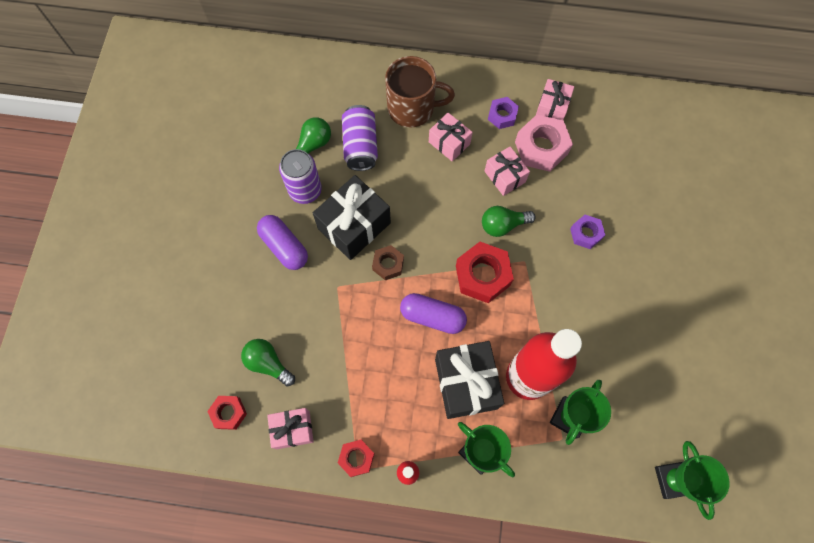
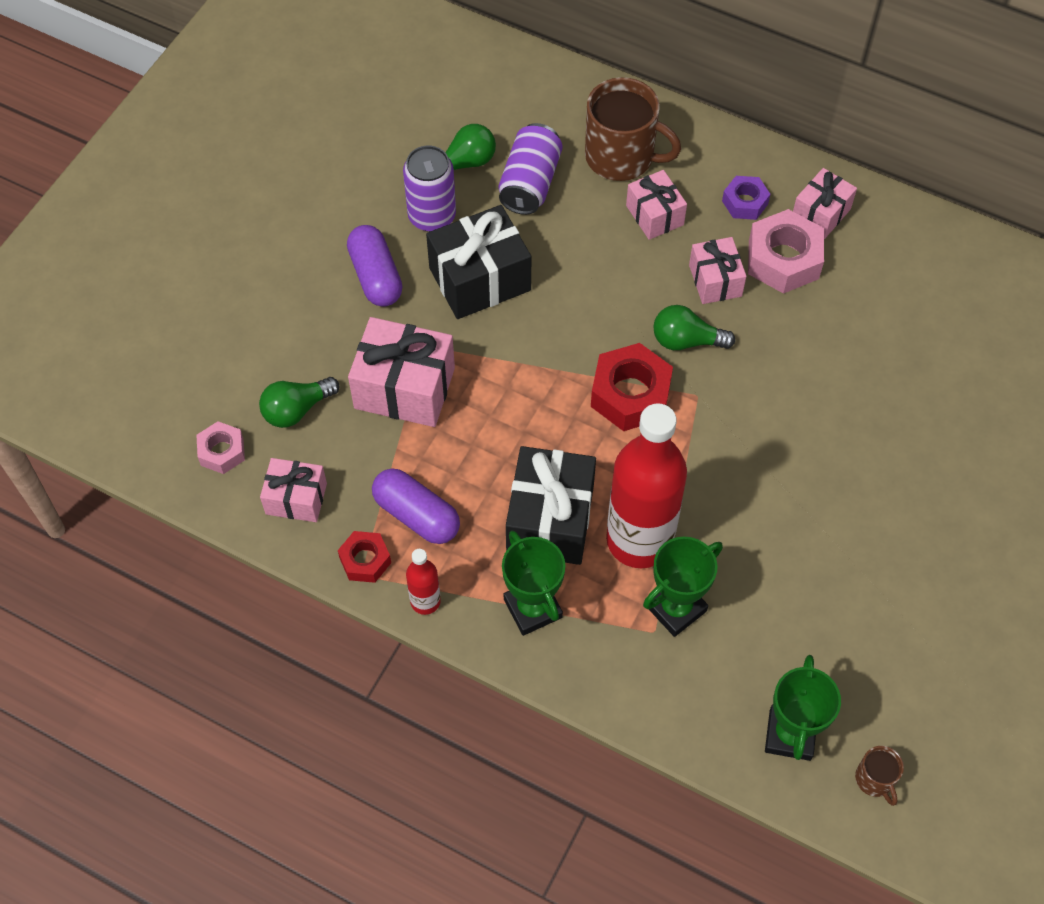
camera: 20 degrees right, 10 degrees down
red nut [207,396,247,430] -> pink nut [196,421,245,474]
green light bulb [241,339,295,386] -> green light bulb turned 90 degrees counterclockwise [259,377,339,428]
brown nut [372,245,404,280] -> none
purple capsule [400,293,467,334] -> purple capsule moved to [372,468,460,544]
purple nut [570,215,605,249] -> none
none -> pink gift [348,317,455,427]
none -> brown mug [855,746,904,806]

